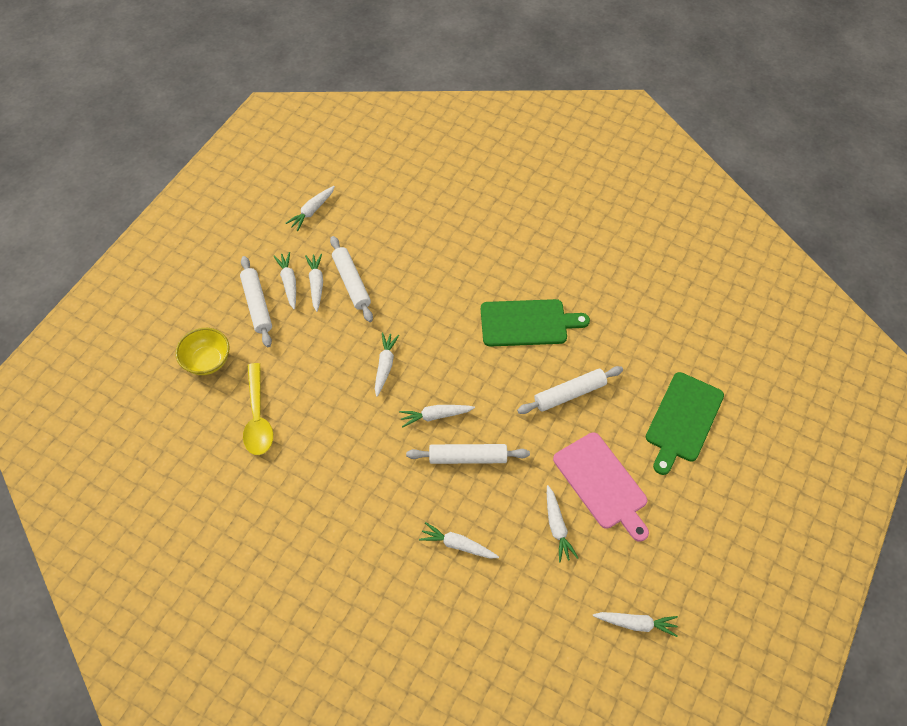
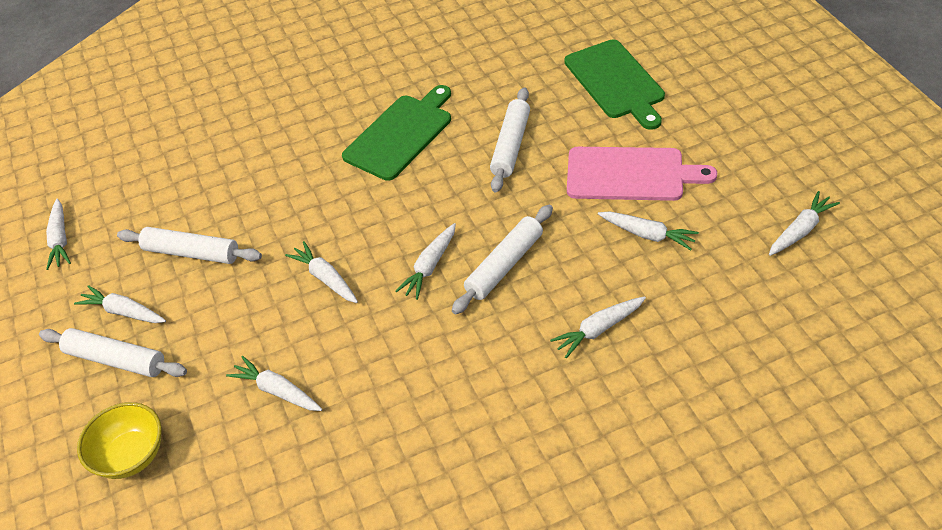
camera: 45 degrees left, 10 degrees down
yellow spoon [243,363,273,455] -> none
white carrot [305,254,323,312] -> white carrot moved to [226,356,322,411]

